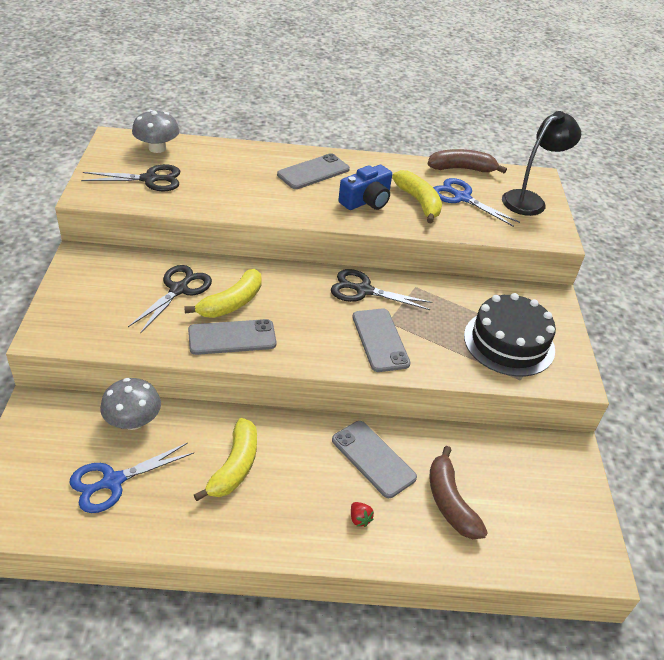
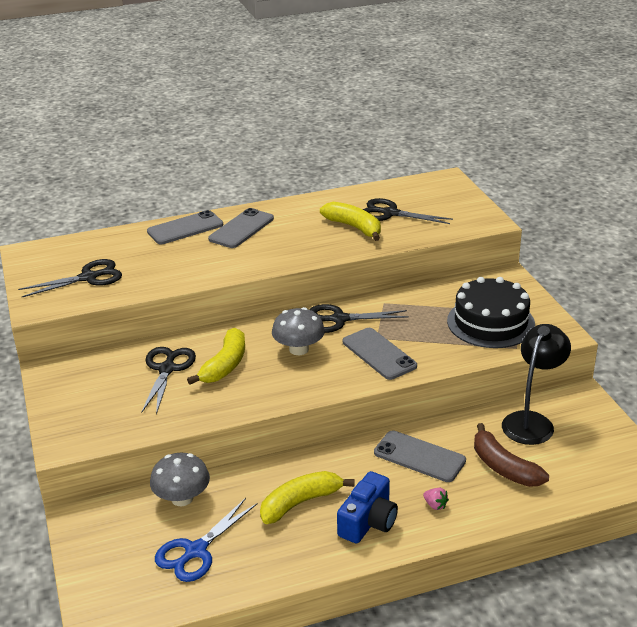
camera: 15 degrees left, 10 degrees down
grey mushroom [132,110,180,153] -> grey mushroom moved to [272,307,325,355]
grey phone [188,319,276,355] -> grey phone moved to [147,210,223,244]
yellow banana [194,418,257,501] -> yellow banana turned 120 degrees counterclockwise [260,471,354,524]
blue camera [338,165,392,210] -> blue camera moved to [337,471,398,544]
red strawberry [351,502,374,527] -> pink strawberry [423,488,449,510]
brown banana [428,149,507,174] -> none
blue scissors [433,178,520,227] -> black scissors [363,198,453,224]
black lamp [502,111,581,216] -> black lamp moved to [502,324,571,445]

